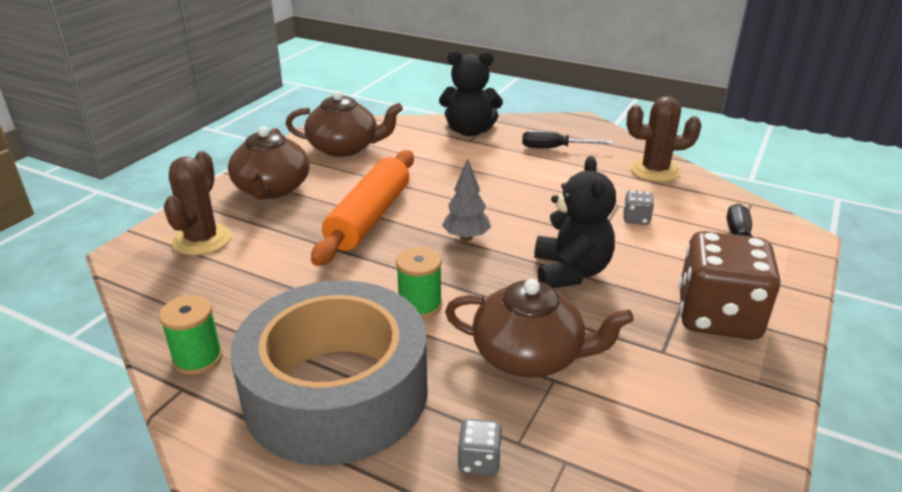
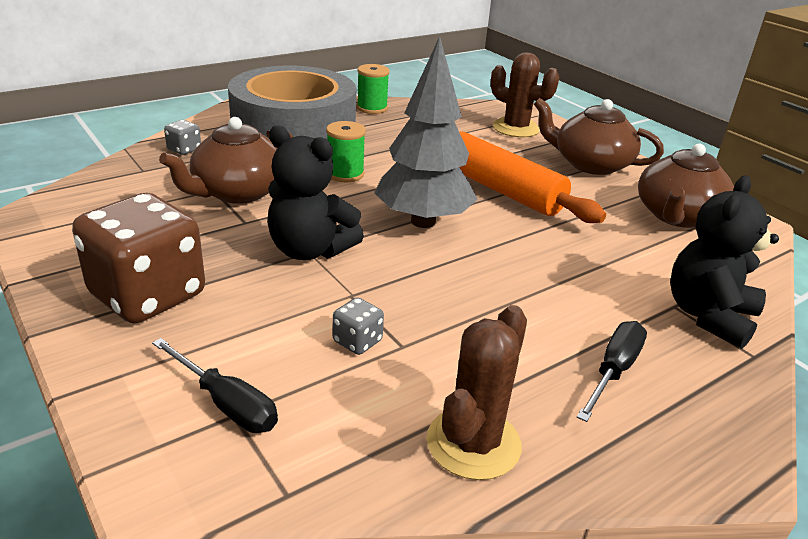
camera: 115 degrees right, 0 degrees up
grey tree [442,158,491,241] -> grey tree [374,36,478,228], size x1.88

